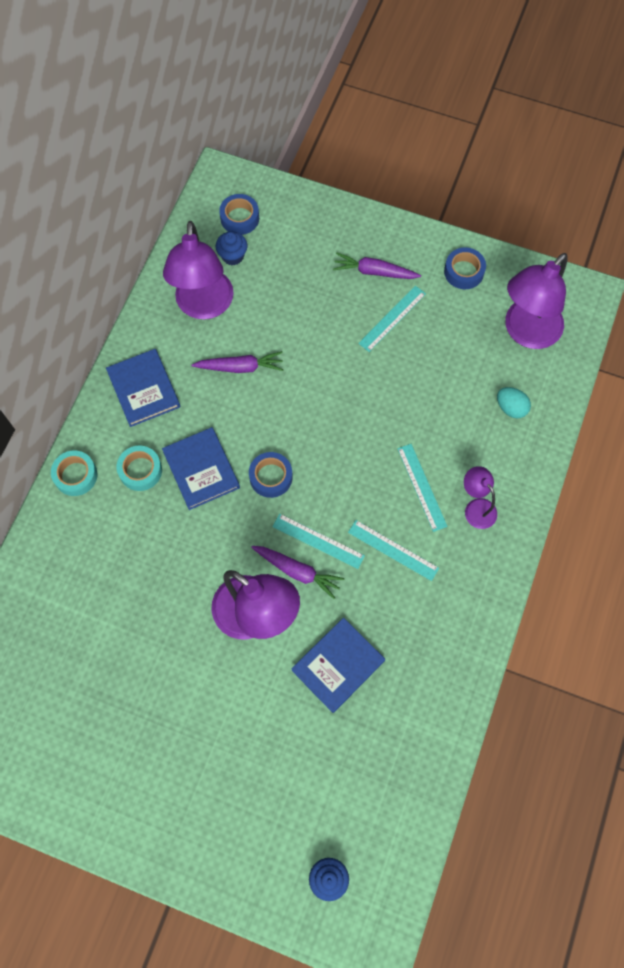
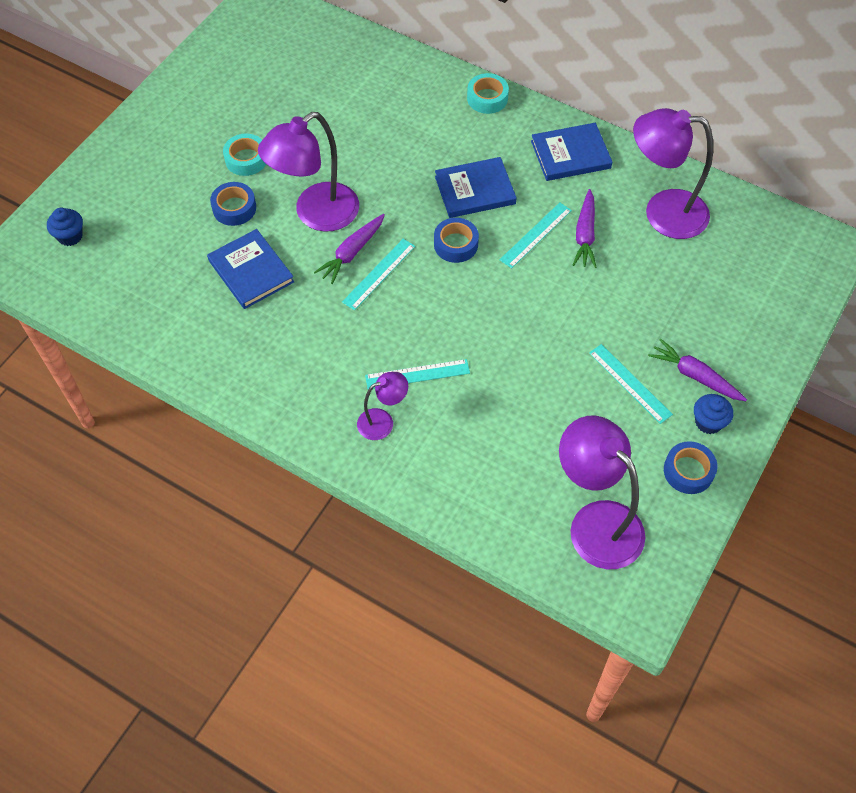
camera: 100 degrees right, 10 degrees down
turquoise tape [117,446,162,491] -> turquoise tape moved to [223,134,266,176]
blue cupcake [216,231,248,265] -> blue cupcake moved to [694,394,733,434]
blue tape [219,194,259,235] -> blue tape moved to [210,182,256,226]
purple carrot [333,252,421,279] -> purple carrot turned 75 degrees counterclockwise [648,338,747,401]
turquoise ruler [348,520,439,581] -> turquoise ruler moved to [500,202,572,268]
turquoise egg [497,387,531,418] -> none

